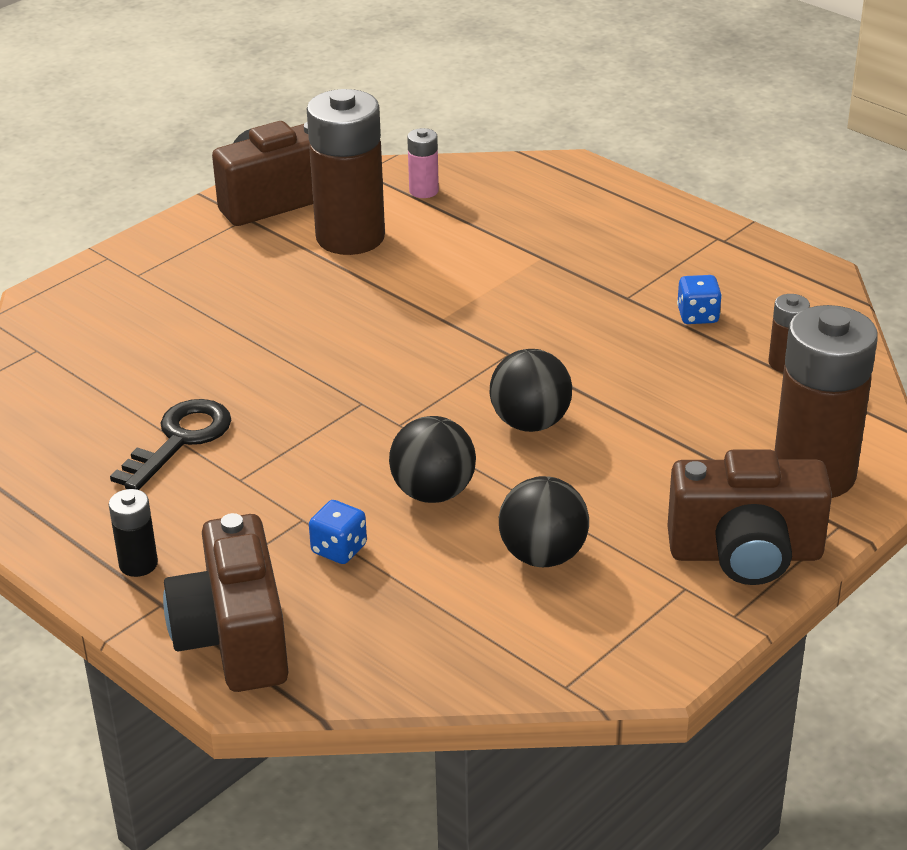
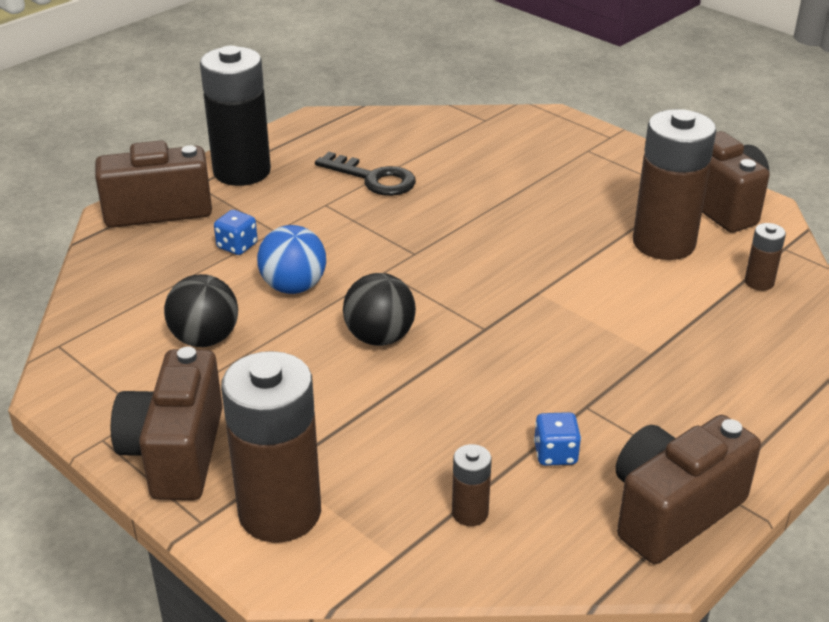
camera: 90 degrees right, 0 degrees up
black battery [109,489,158,577] -> black battery [200,46,271,186], size x2.25
black ball [389,416,476,503] -> blue ball [257,225,326,294]
pink battery [407,128,439,198] -> brown battery [745,223,786,291]
none -> brown camera [616,415,761,564]

